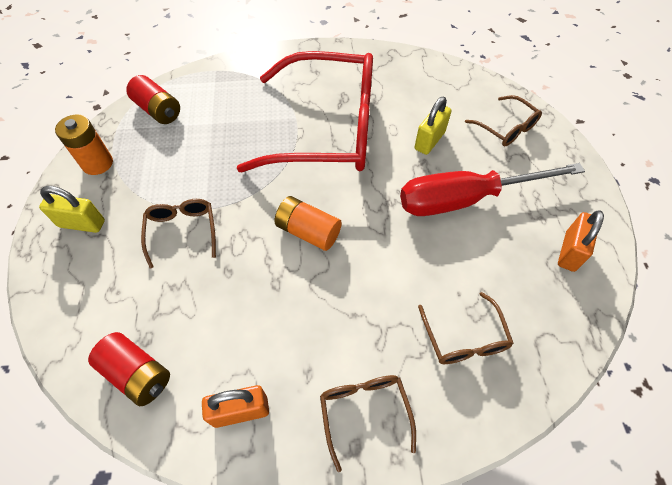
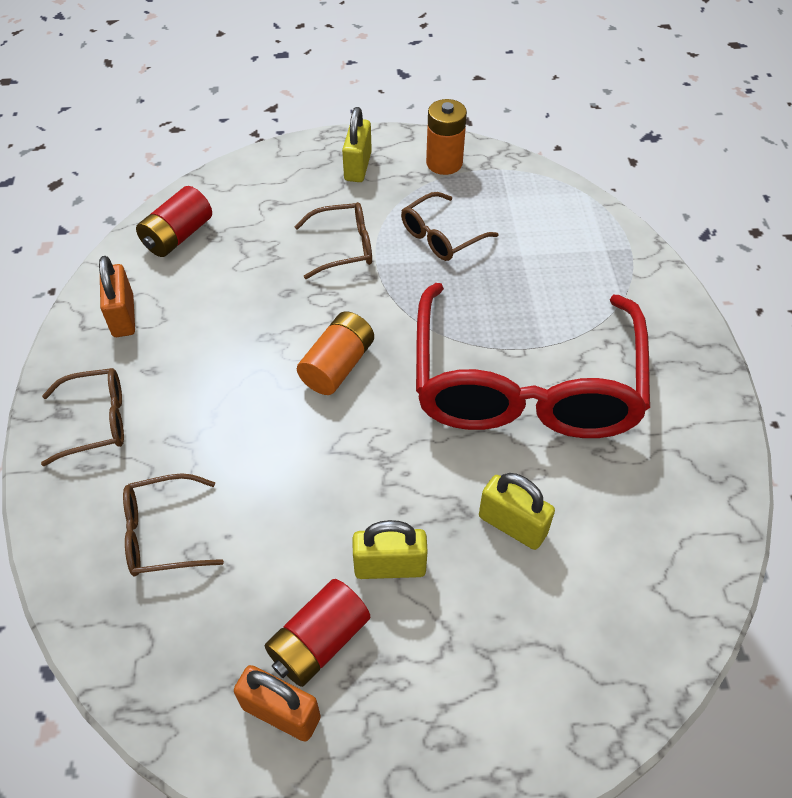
camera: 90 degrees right, 5 degrees down
red battery [126,75,180,124] -> red battery moved to [265,579,370,687]
red screwdriver [400,163,585,216] -> yellow padlock [353,520,428,579]
brown glasses [465,95,542,146] -> brown glasses moved to [401,192,499,261]

